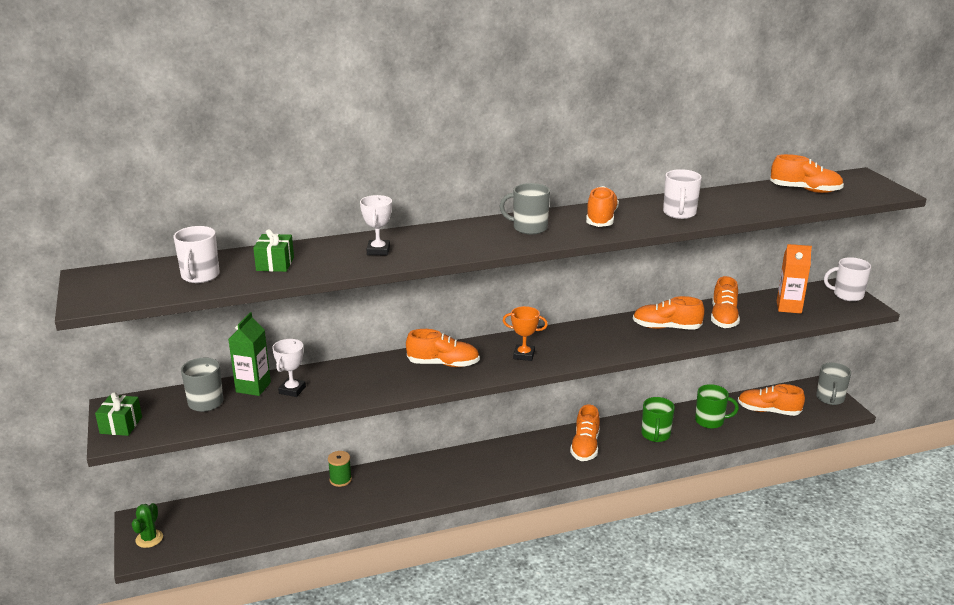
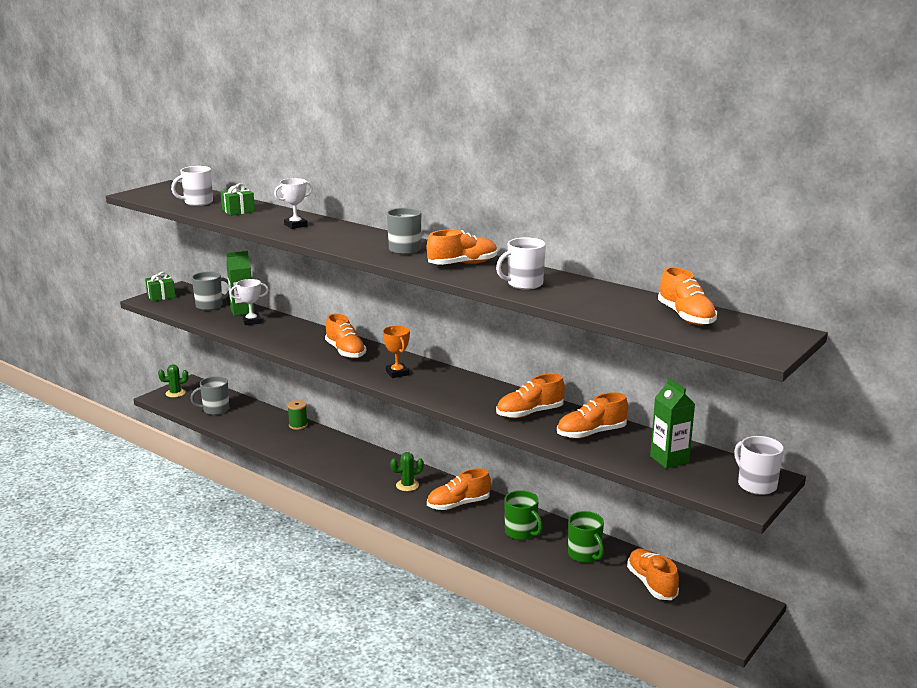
camera: 55 degrees right, 5 degrees down
orange shoe [633,296,705,330] -> orange shoe turned 90 degrees counterclockwise [496,374,565,418]
green mug [641,397,675,442] -> green mug turned 105 degrees counterclockwise [504,490,543,540]
orange carton [777,244,812,313] -> green carton [650,378,695,469]
grey mug [816,363,851,405] -> grey mug moved to [190,376,229,415]
none -> green cactus [390,452,424,491]

